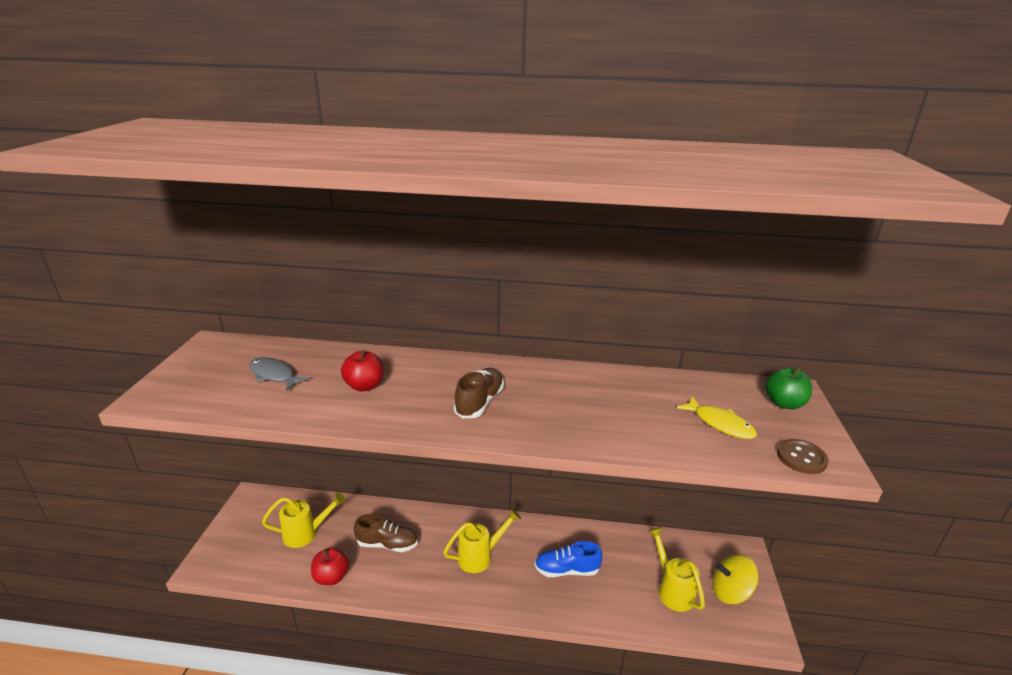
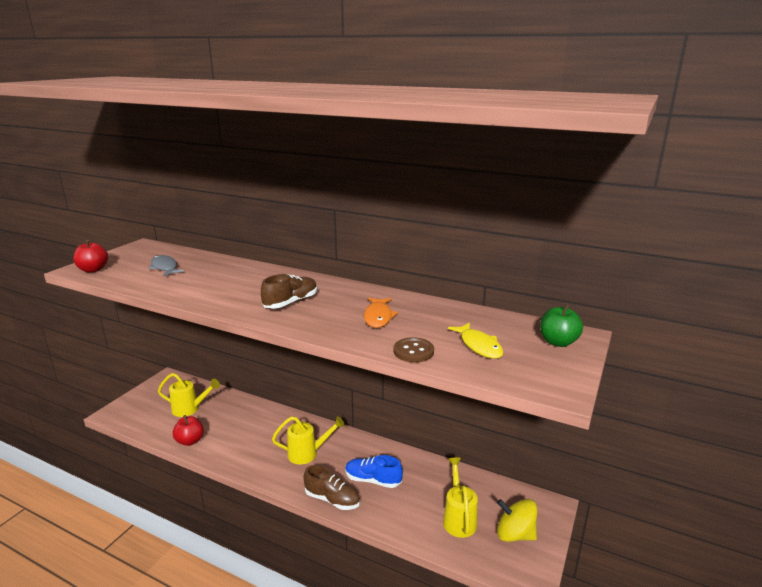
camera: 20 degrees right, 5 degrees down
red apple [341,350,383,392] -> red apple moved to [73,240,108,272]
brown shoe [354,514,418,552] -> brown shoe moved to [304,465,360,510]
brown button [777,439,829,474] -> brown button moved to [394,337,434,362]
none -> orange fish [364,298,398,328]

